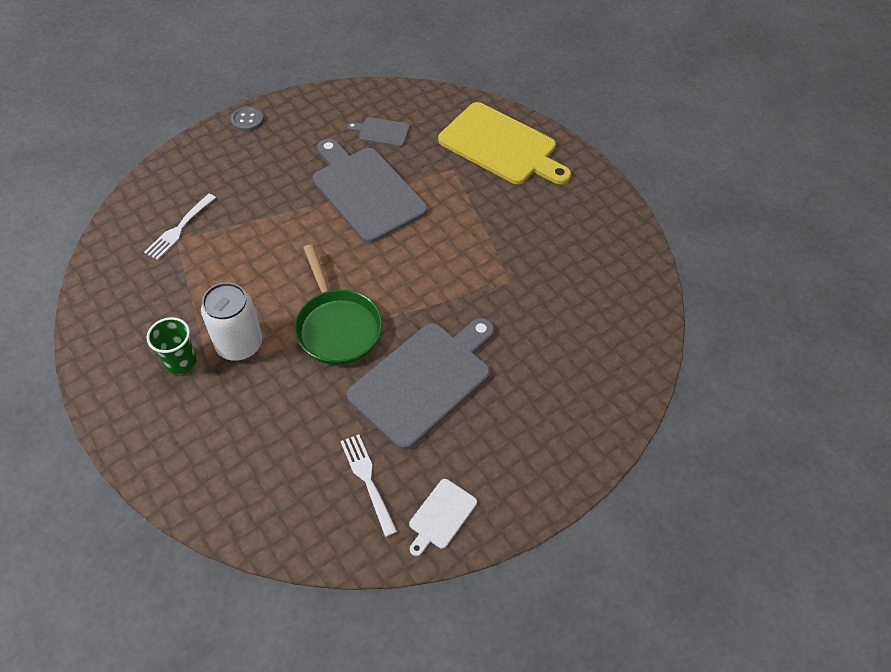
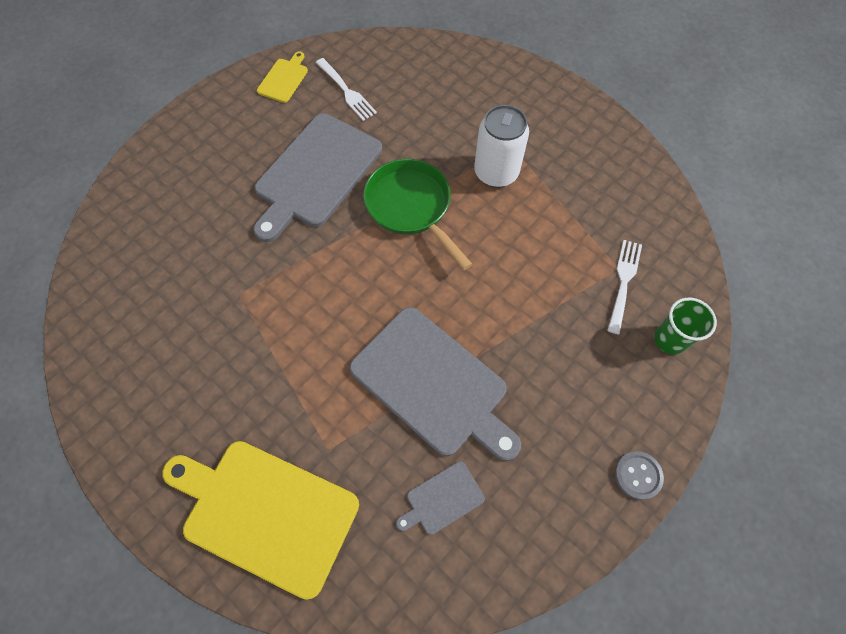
camera: 170 degrees right, 10 degrees up
green cup [147,317,197,375] -> green cup moved to [654,297,717,355]
grey cutting board [347,117,410,147] -> grey cutting board turned 150 degrees clockwise [396,461,485,535]
white cutting board [409,479,477,556] -> yellow cutting board [257,51,308,103]

